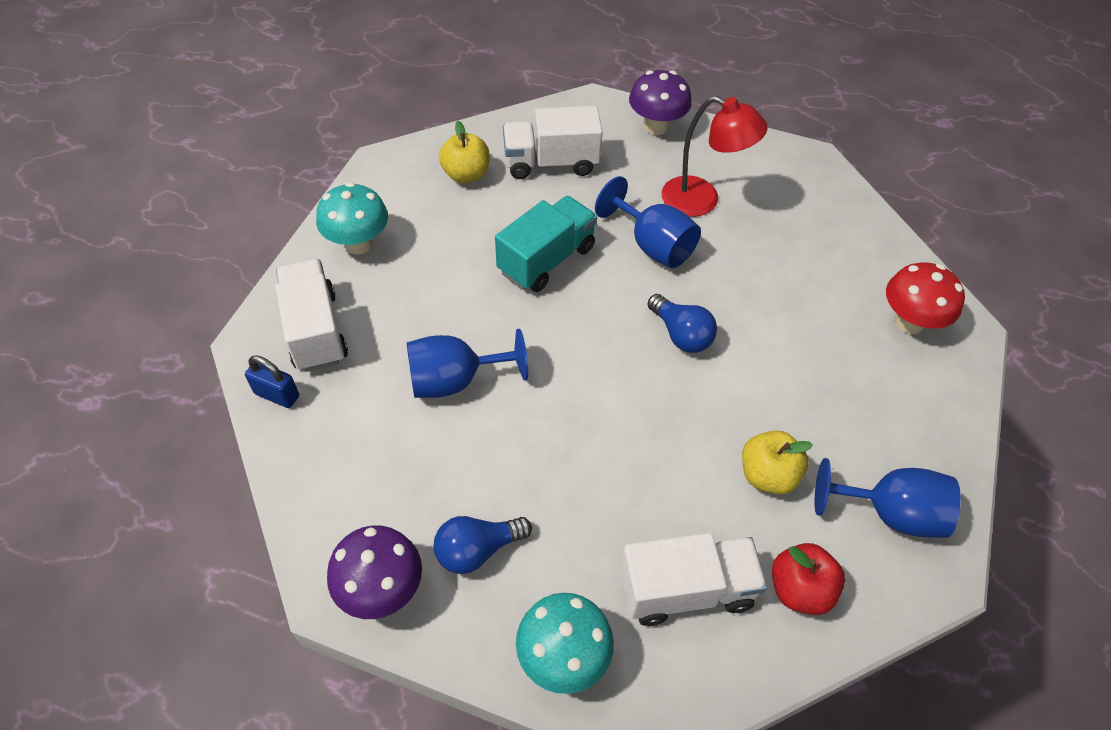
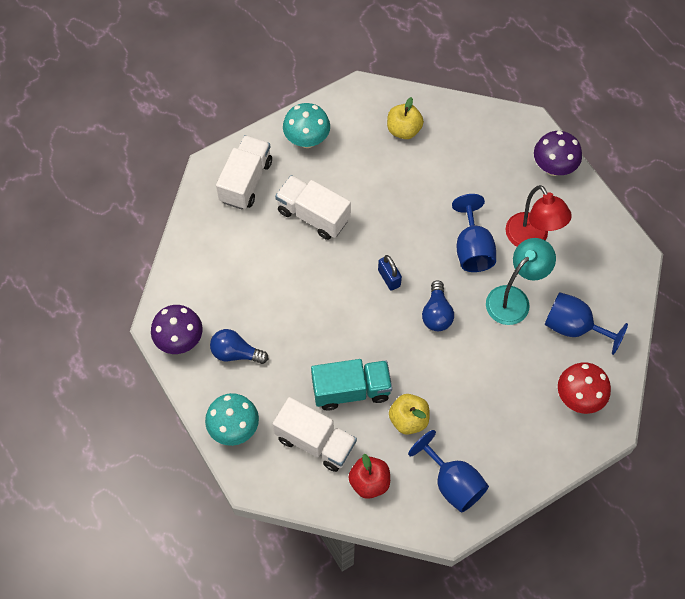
camera: 40 degrees right, 10 degrees up
blue padlock [245,356,299,408] -> blue padlock moved to [378,255,402,291]
blue goblet [407,329,528,398] -> blue goblet moved to [544,292,628,355]
turquoise truck [495,196,597,292] -> turquoise truck moved to [311,359,392,411]
white truck [503,106,603,179] -> white truck moved to [275,175,351,240]
none -> turquoise lamp [486,238,556,325]

